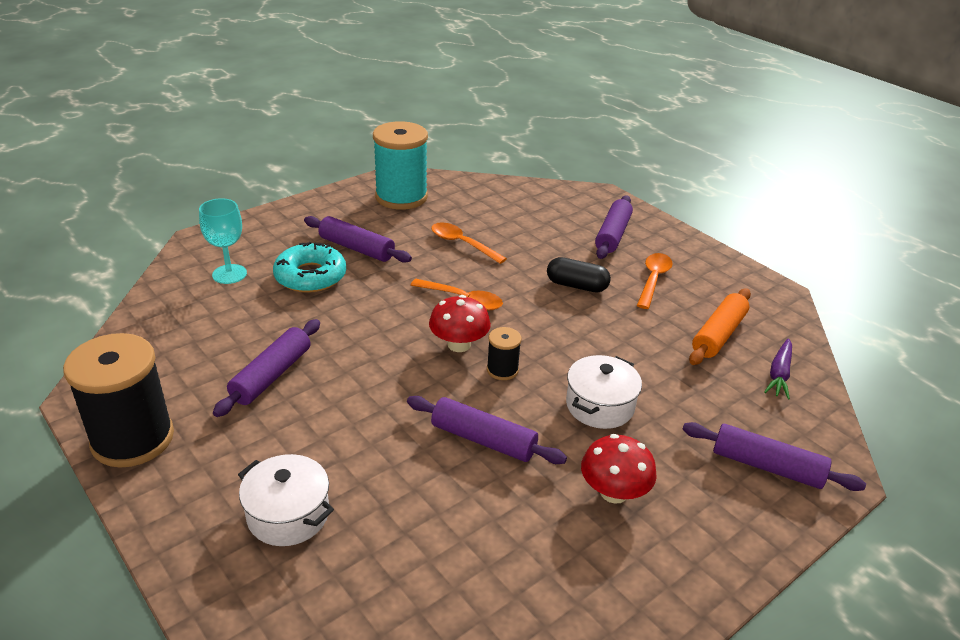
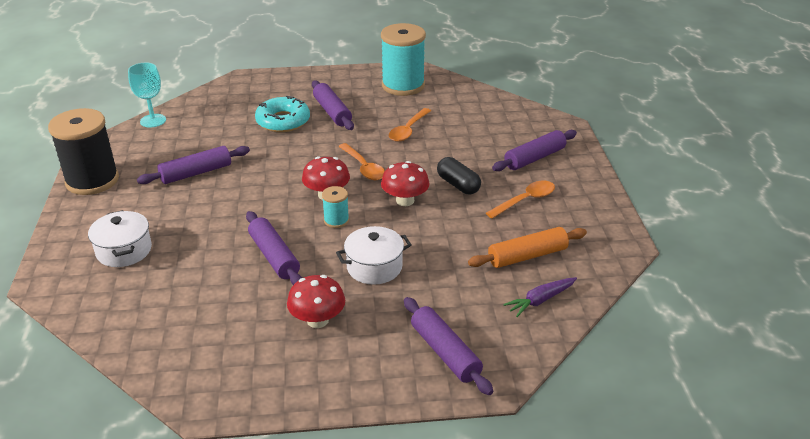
camera: 35 degrees right, 0 degrees up
turquoise goblet [199,198,247,284] -> turquoise goblet moved to [128,63,166,128]
orange spoon [431,222,507,264] -> orange spoon turned 135 degrees counterclockwise [389,108,431,142]
black spool [487,327,522,380] -> turquoise spool [322,186,349,228]
none -> red mushroom [381,161,430,206]

